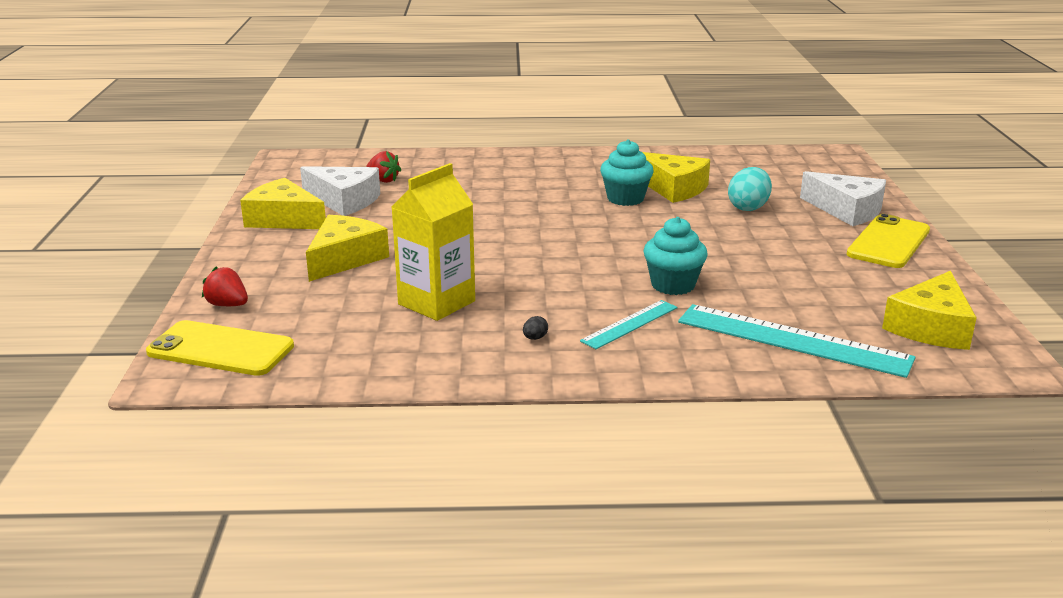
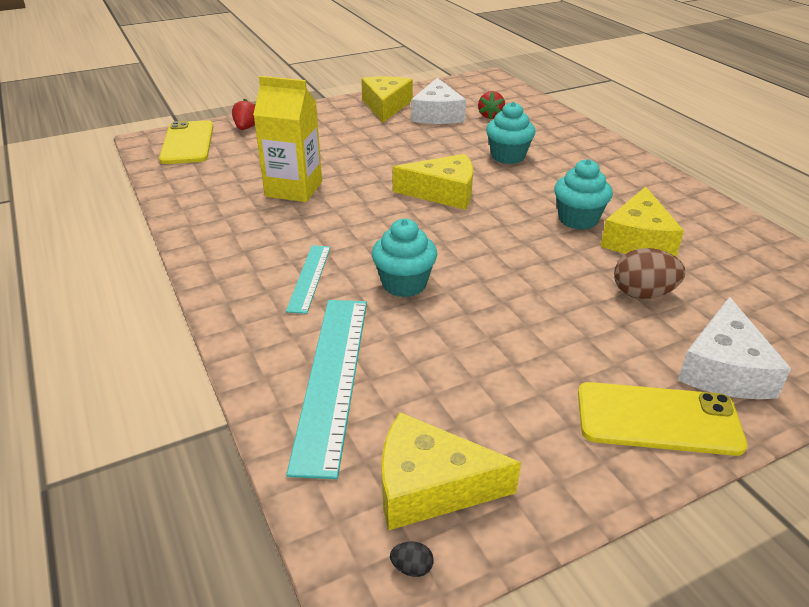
camera: 65 degrees right, 10 degrees up
yellow cheese [306,215,389,282] -> yellow cheese moved to [393,154,473,210]
black egg [523,316,548,340] -> black egg moved to [390,542,434,577]
turquoise ruler [580,300,678,349] -> turquoise ruler turned 75 degrees clockwise [286,245,331,314]
turquoise egg [728,167,772,211] -> brown egg [614,248,685,299]
none -> turquoise cupcake [486,102,536,164]

